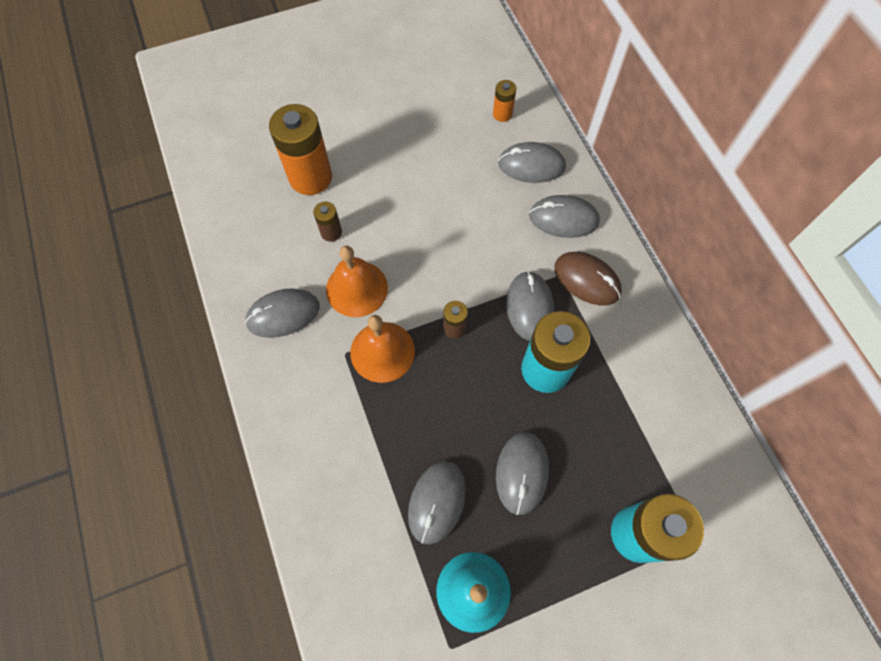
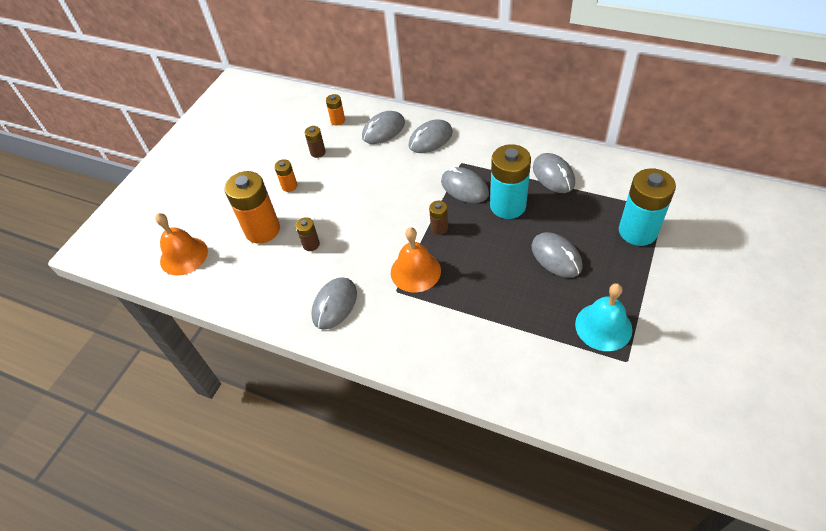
camera: 40 degrees left, 15 degrees down
orange bell [326,246,388,317] -> orange bell moved to [155,213,208,276]
grey mouse [408,461,466,545] -> grey mouse moved to [533,153,575,193]
brown mouse [554,252,622,306] -> none
none -> orange battery [274,159,297,192]
none -> brown battery [305,126,326,158]

